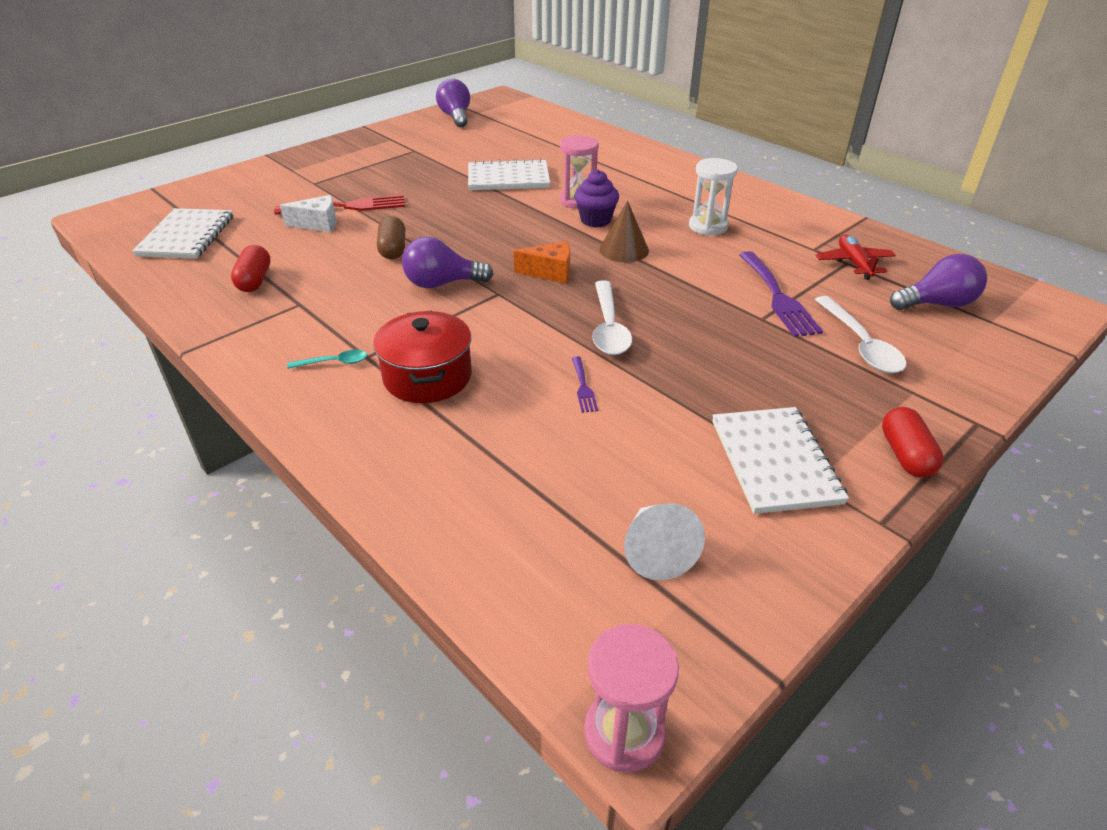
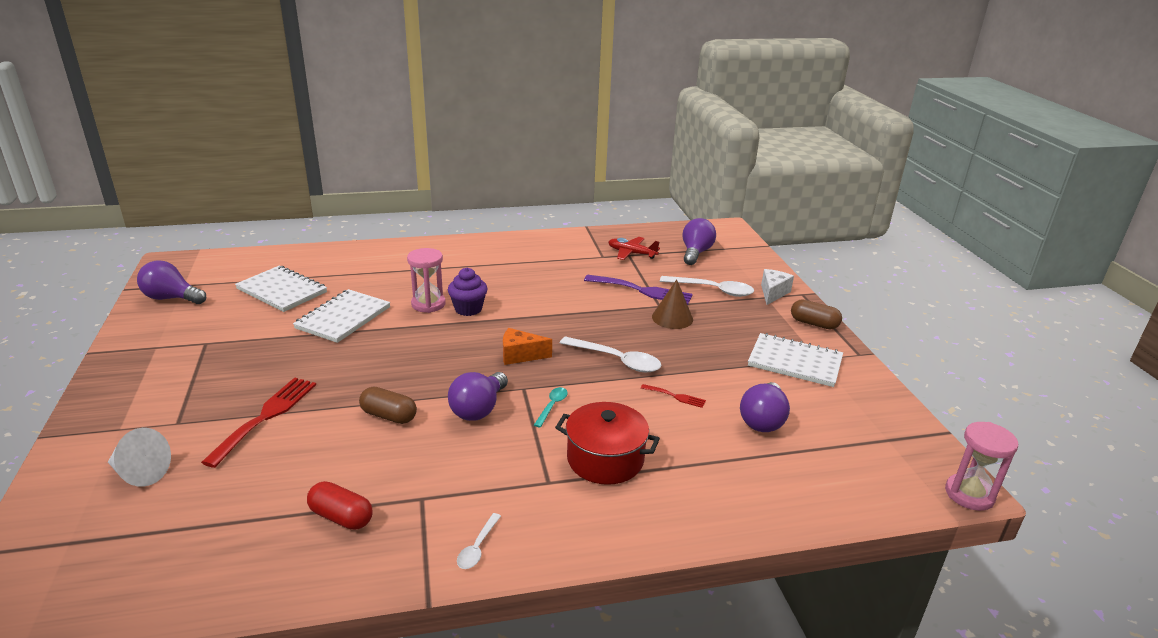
camera: 60 degrees left, 10 degrees down
white notebook [132,208,233,259] -> white notebook moved to [235,266,327,312]
white cheese [280,195,337,232] -> white cheese moved to [761,269,794,305]
turquoise spoon [287,350,367,369] -> turquoise spoon moved to [534,387,568,428]
orange cheese [514,241,570,283] -> orange cheese turned 120 degrees counterclockwise [503,328,552,365]
purple fork [572,356,598,413] -> red fork [641,384,706,408]
brown cone [600,201,649,262] -> brown cone moved to [652,280,693,329]
white cone [624,503,705,580] -> white cone moved to [108,428,171,487]
white hourglass [689,158,738,236] -> none
red capsule [882,407,944,478] -> brown capsule [791,299,842,329]
none -> white spoon [457,513,501,569]
none -> purple light bulb [740,382,790,432]

